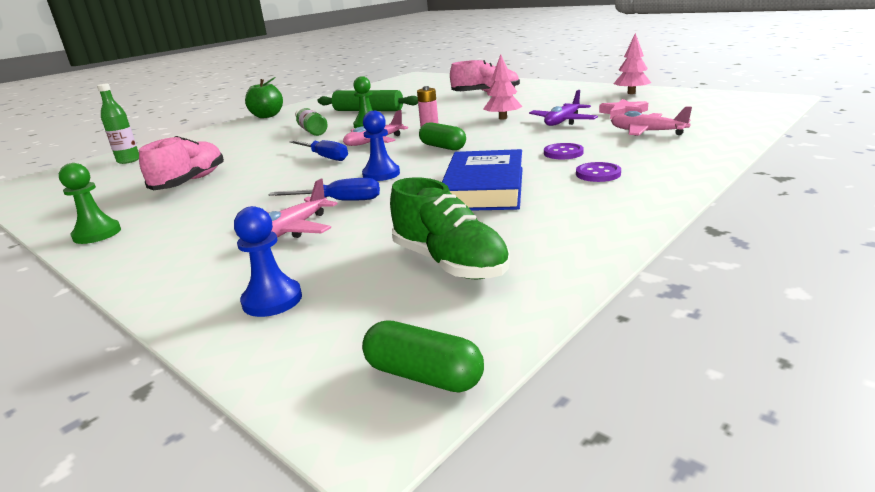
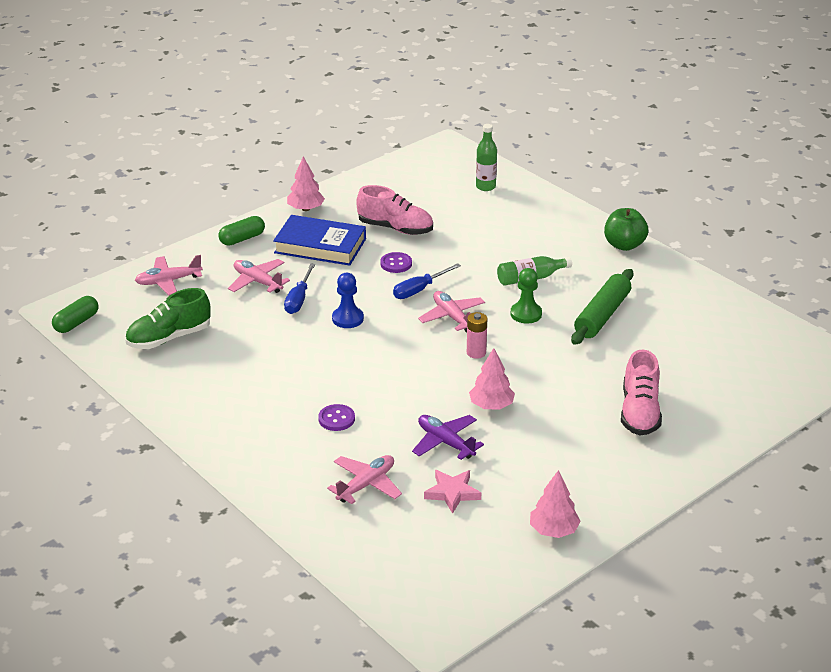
camera: 95 degrees right, 10 degrees up
green pawn [59,163,121,244] -> pink tree [287,156,325,211]
blue pawn [234,206,302,317] -> pink plane [135,255,203,296]
green capsule [419,122,466,150] -> green capsule moved to [218,216,265,246]
blue book [442,149,523,211] -> blue book moved to [273,215,366,266]
purple button [576,162,621,182] -> purple button moved to [380,252,412,273]

